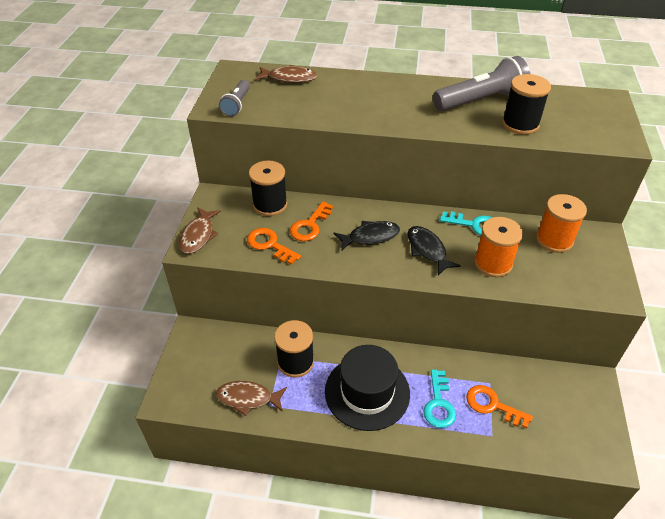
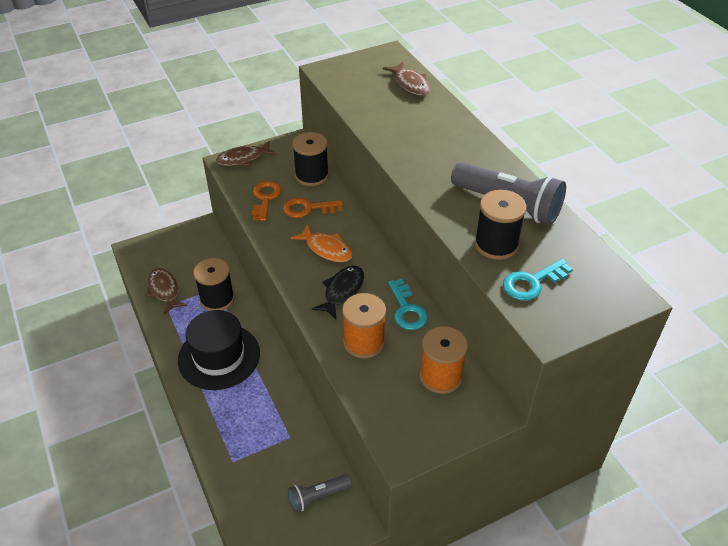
camera: 55 degrees right, 0 degrees up
grey flashlight [219,80,250,117] -> grey flashlight moved to [288,474,352,512]
black fish [333,221,400,251] -> orange fish [290,224,353,262]
turquoise key [423,369,456,428] -> turquoise key moved to [503,259,573,301]
orange key [466,385,533,428] -> none

